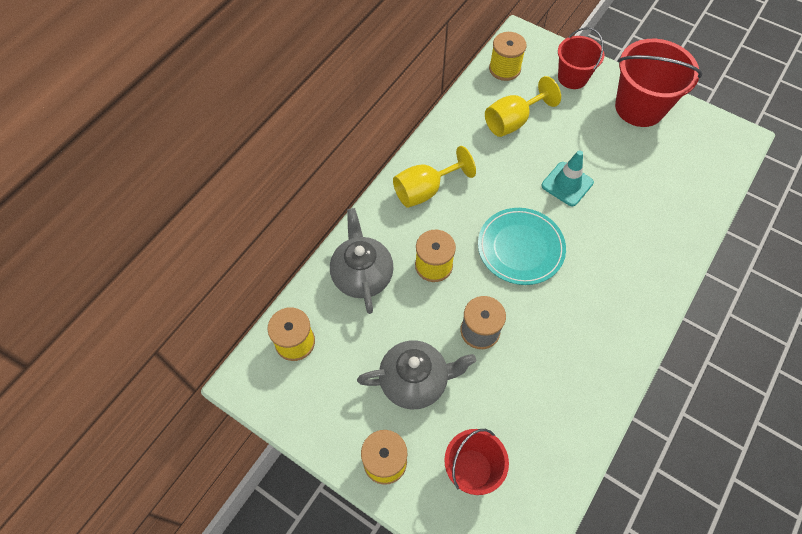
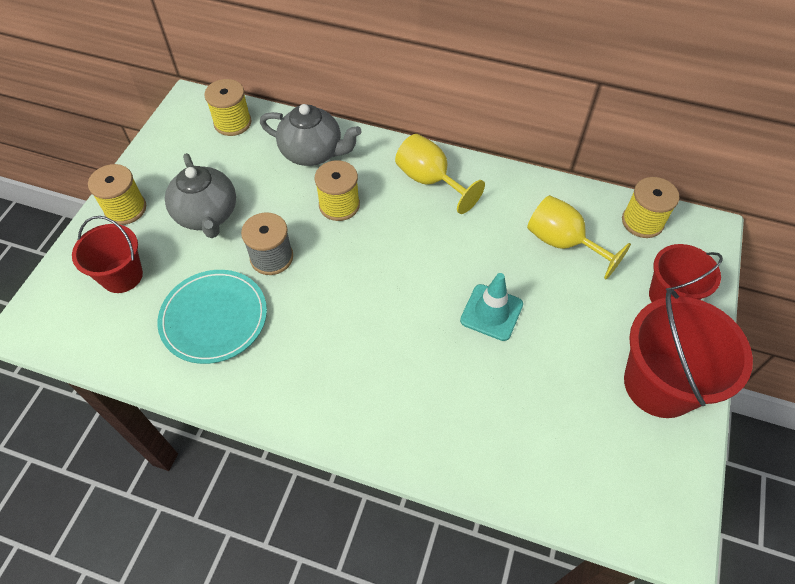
camera: 75 degrees right, 5 degrees down
grey teapot [330,208,394,314] -> grey teapot turned 45 degrees clockwise [260,104,361,166]
turquoise plate [478,208,566,285] -> turquoise plate moved to [157,270,267,364]

